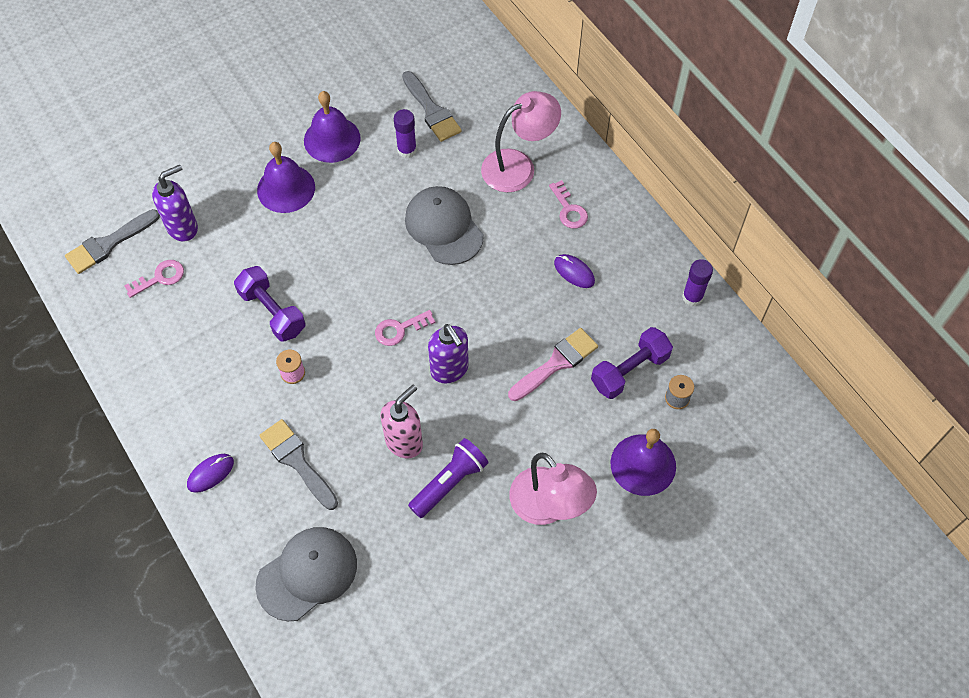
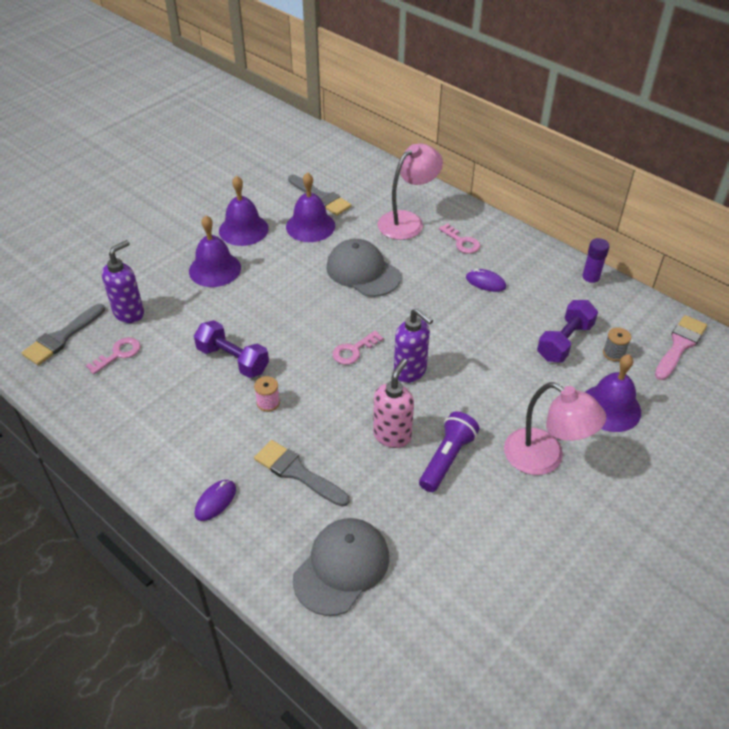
camera: 15 degrees left, 15 degrees down
purple glue stick [394,109,417,158] -> purple bell [286,172,335,242]
pink brush [508,328,598,401] -> pink brush moved to [655,315,707,380]

